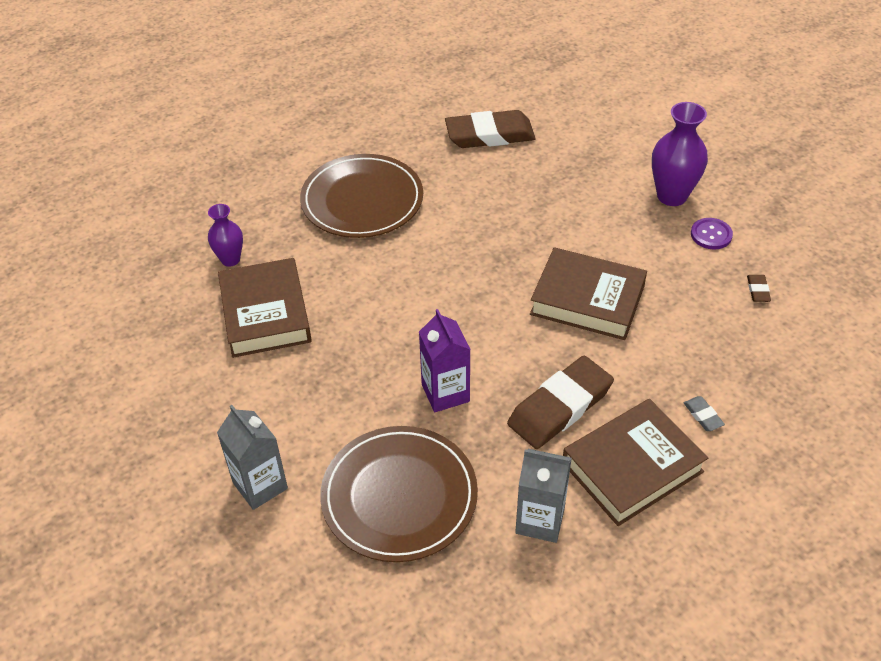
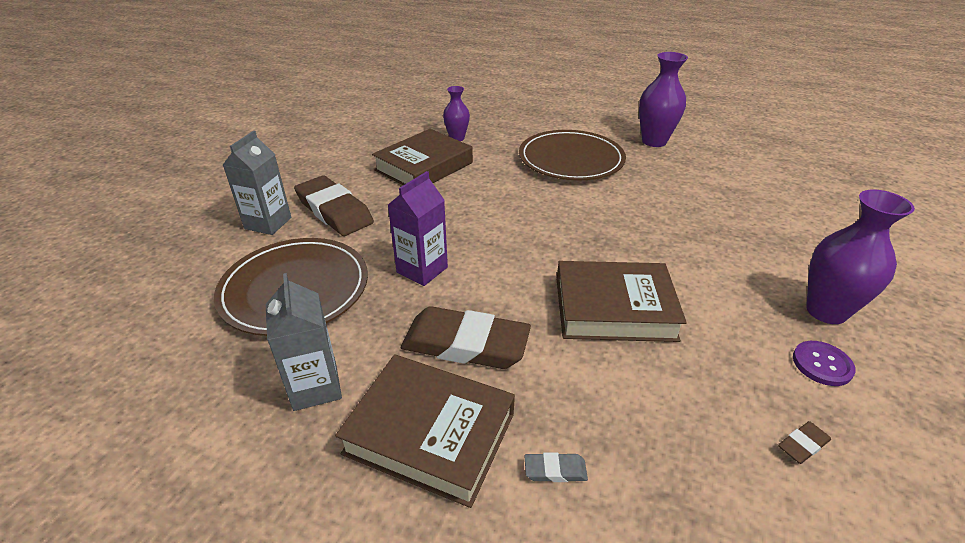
camera: 55 degrees right, 10 degrees down
brown eraser [445,110,535,148] -> brown eraser moved to [294,176,374,236]
brown book [530,247,647,340] -> brown book turned 75 degrees counterclockwise [557,261,687,342]
grey eraser [684,396,725,431] -> grey eraser turned 60 degrees clockwise [524,453,588,482]
none -> purple vase [639,52,688,147]

